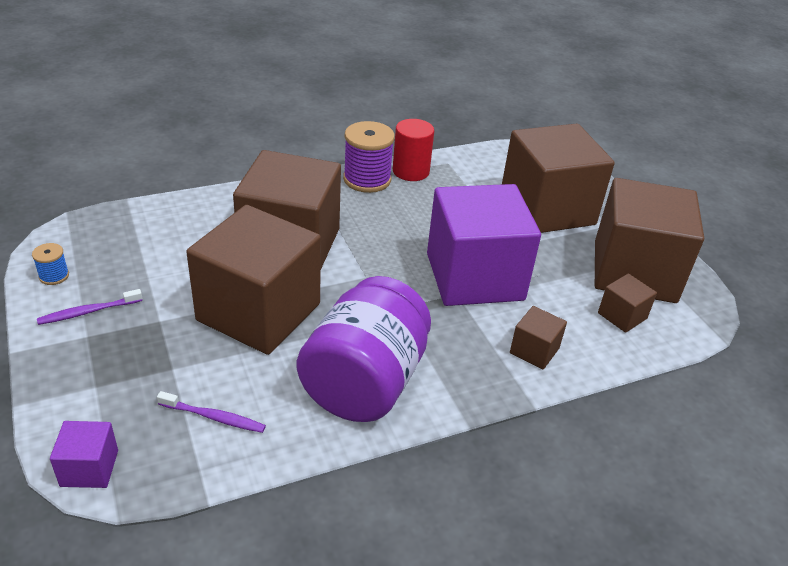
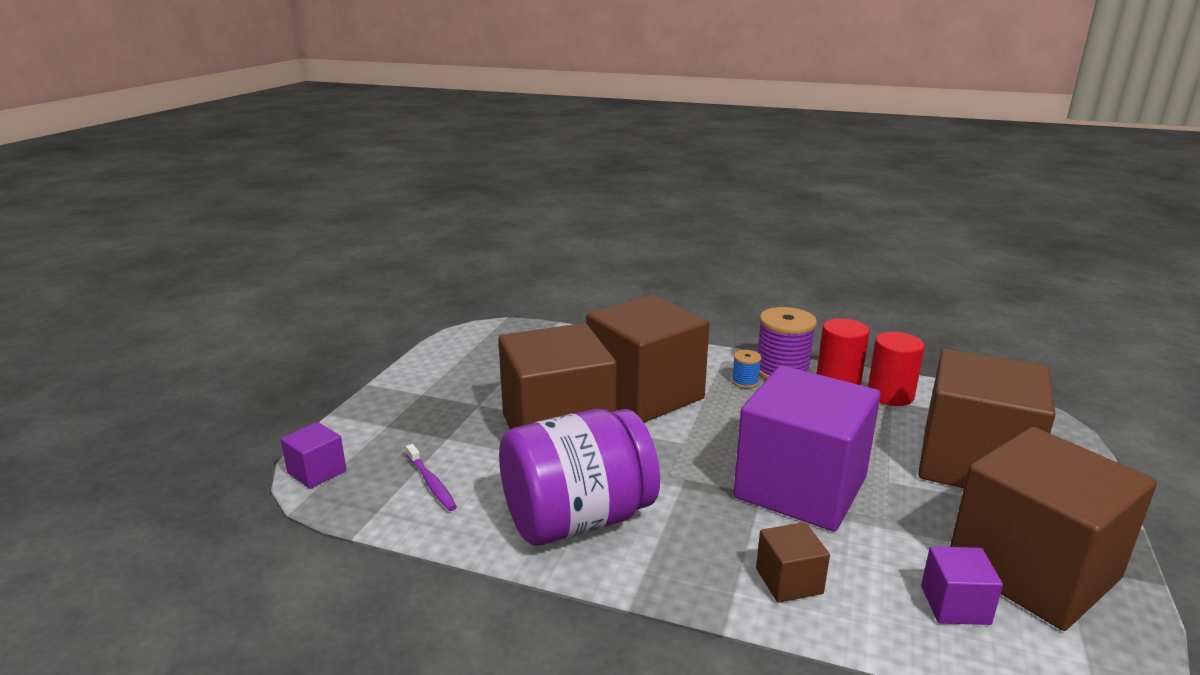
camera: 45 degrees right, 15 degrees down
blue spool [32,243,69,285] -> blue spool moved to [732,350,762,388]
purple toothbrush [37,289,142,325] -> none
brown cube [598,274,657,333] -> purple cube [921,546,1003,625]
none -> red cylinder [868,332,925,406]

